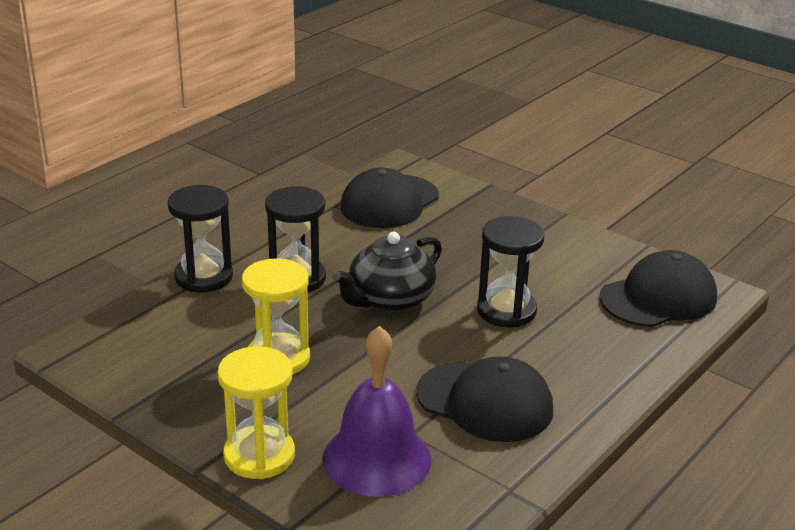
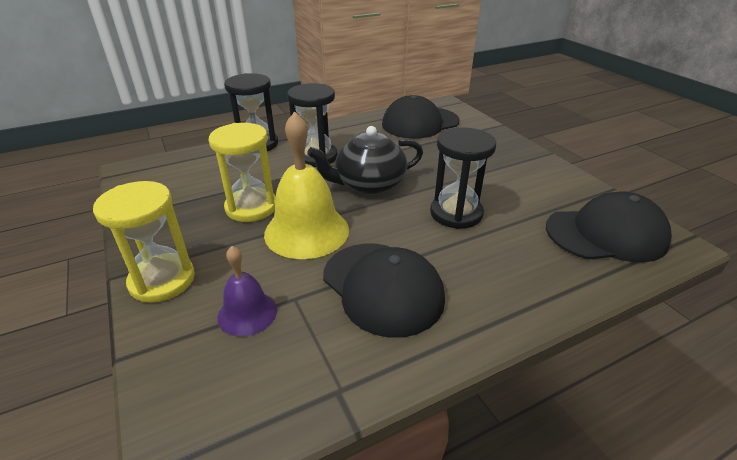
camera: 25 degrees right, 5 degrees up
purple bell [322,326,431,497] -> purple bell [217,246,277,337], size x0.56
none -> yellow bell [264,111,349,259]

